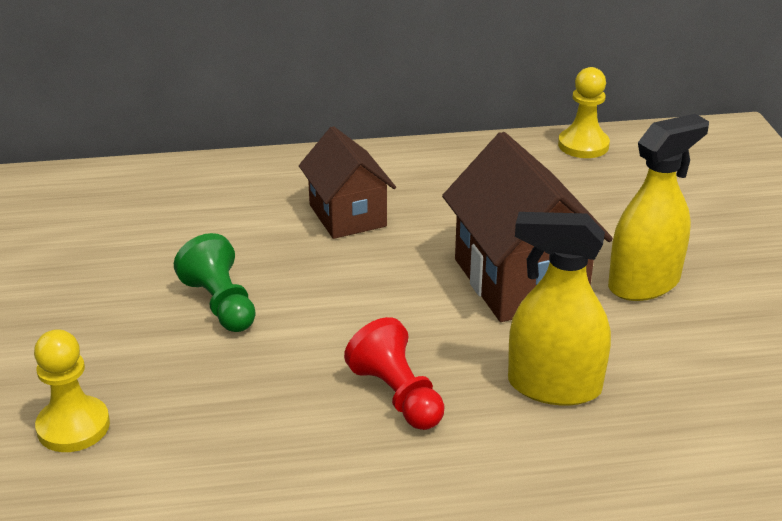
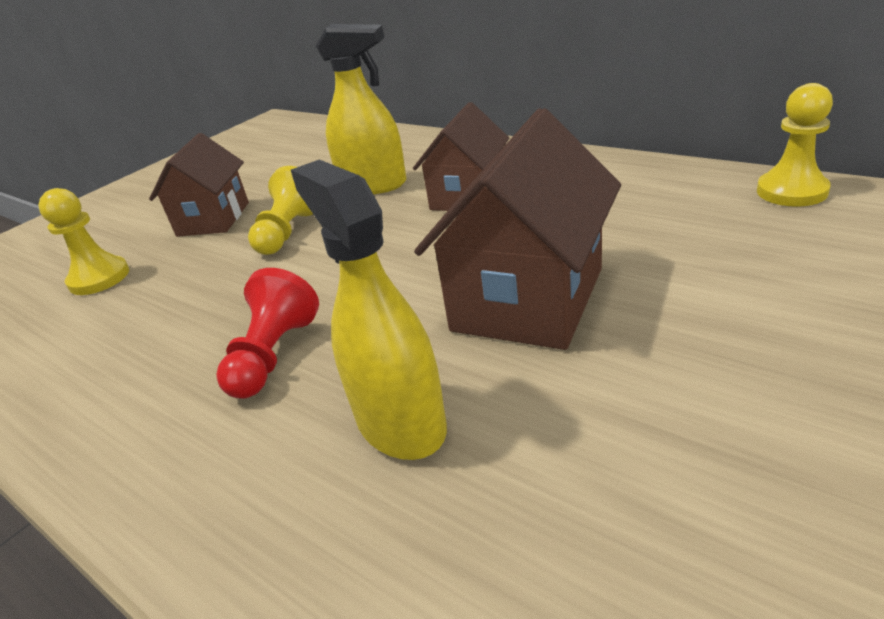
camera: 50 degrees right, 0 degrees up
green pawn [174,233,256,332] -> yellow pawn [248,166,313,255]
yellow spray bottle [608,114,709,301] -> yellow spray bottle moved to [316,24,406,194]
none -> brown house [149,133,249,237]

